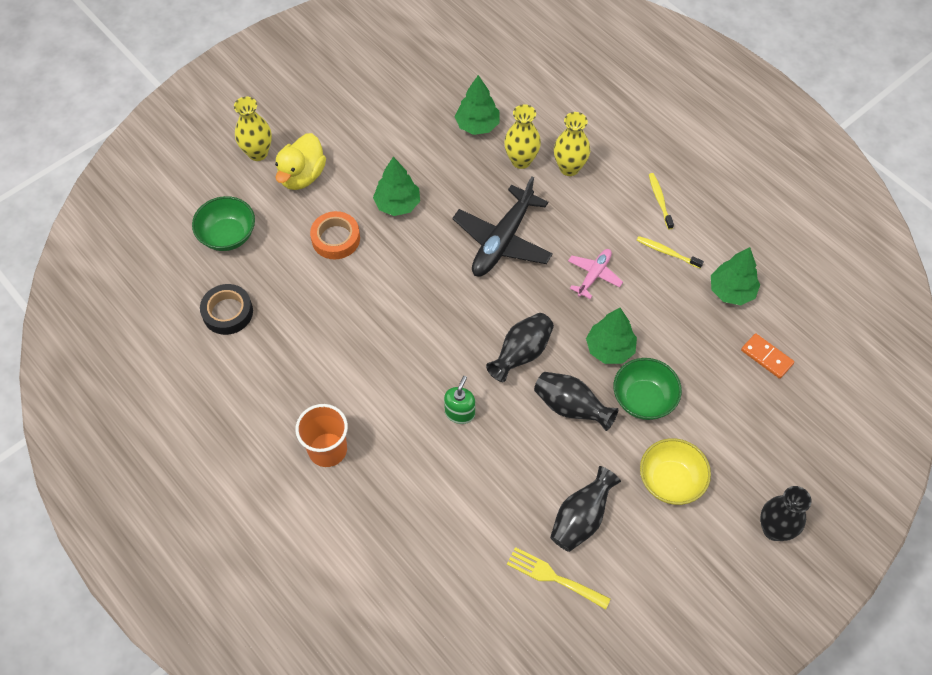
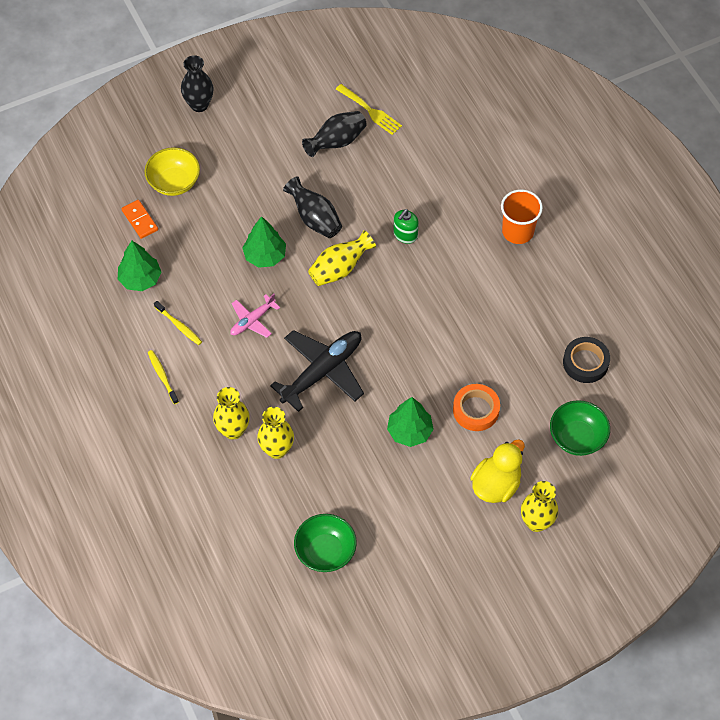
camera: 165 degrees left, 0 degrees up
green tree [455,75,500,135] -> none
black vase [486,313,554,382] -> yellow vase [308,230,376,286]
green bowl [613,358,682,420] -> green bowl moved to [294,514,357,572]
yellow bowl [640,438,711,505] -> yellow bowl moved to [145,147,200,196]
yellow toothbrush [649,173,674,230] -> yellow toothbrush turned 150 degrees clockwise [148,350,179,404]

